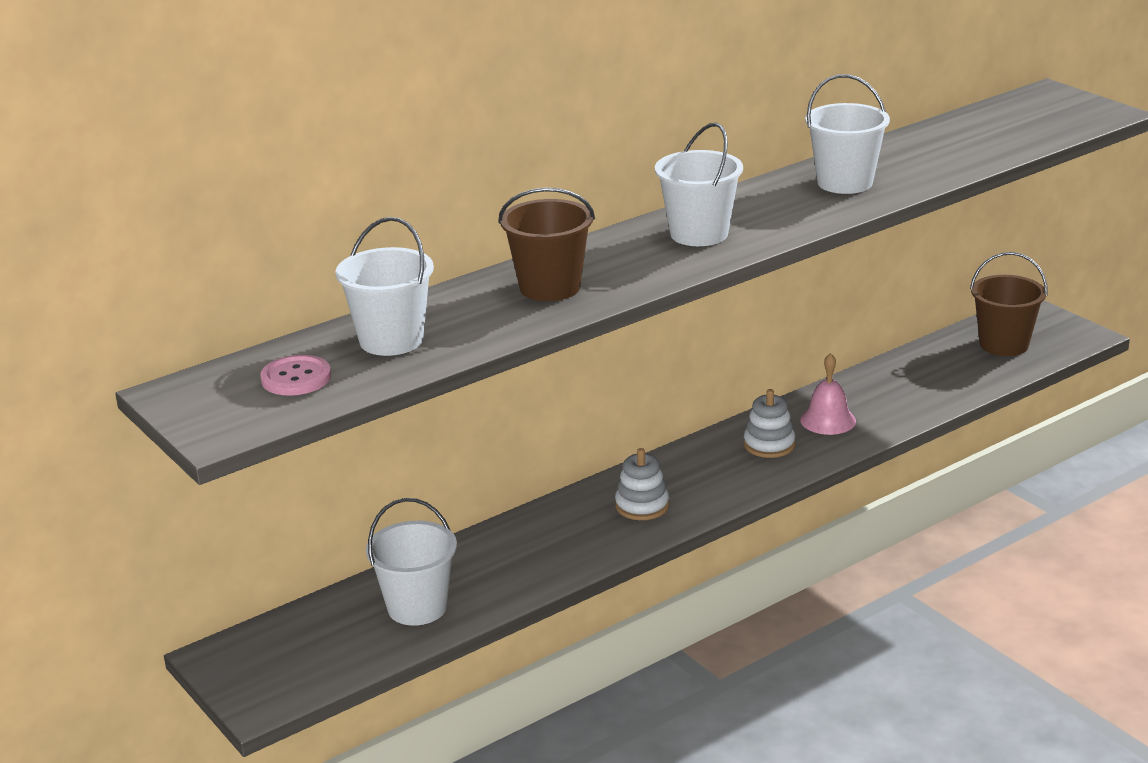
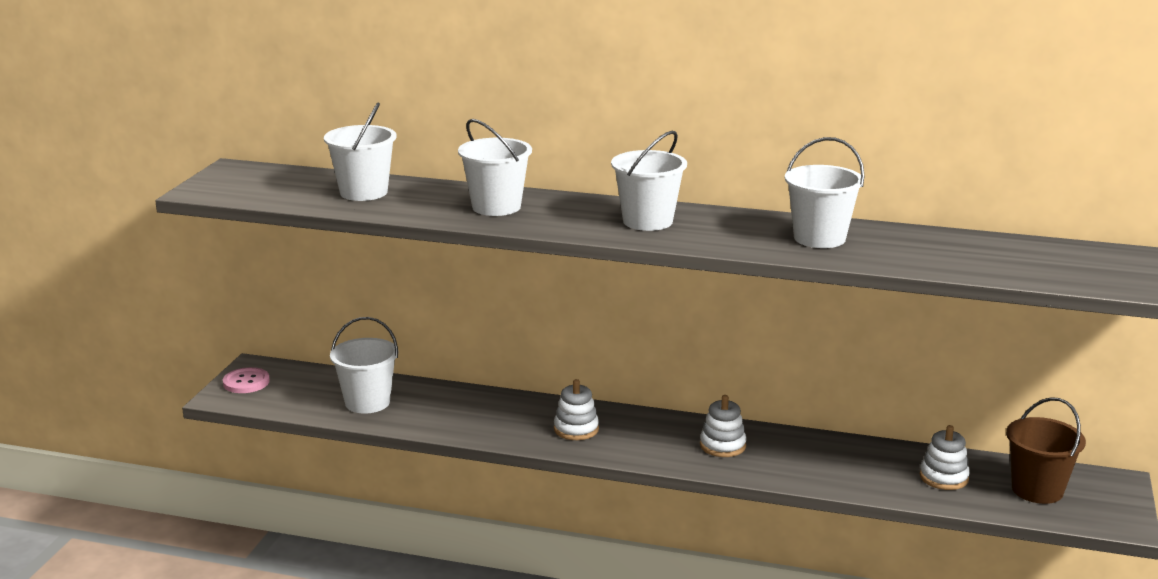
camera: 50 degrees right, 5 degrees down
pink button [260,355,331,396] -> pink button moved to [223,367,270,393]
brown bucket [498,188,595,301] -> white bucket [458,119,532,216]
pink bell [800,353,856,435] -> none
none -> white stacking toy [920,425,970,490]

